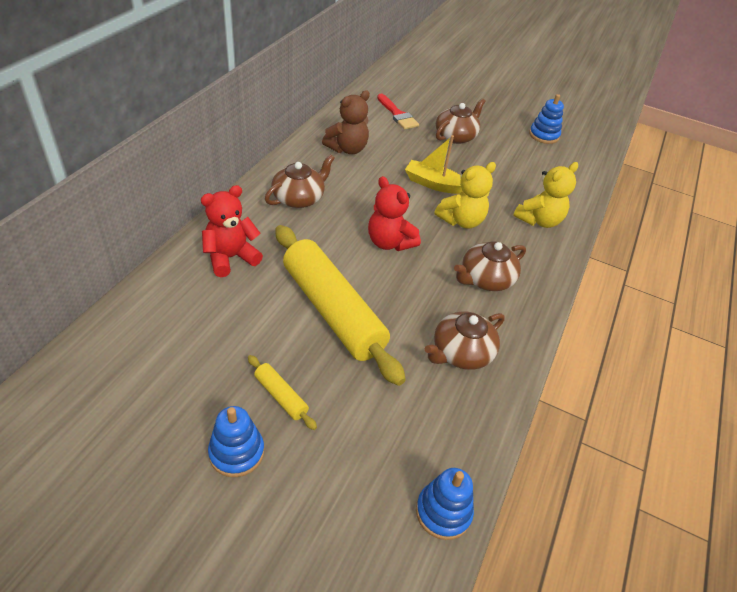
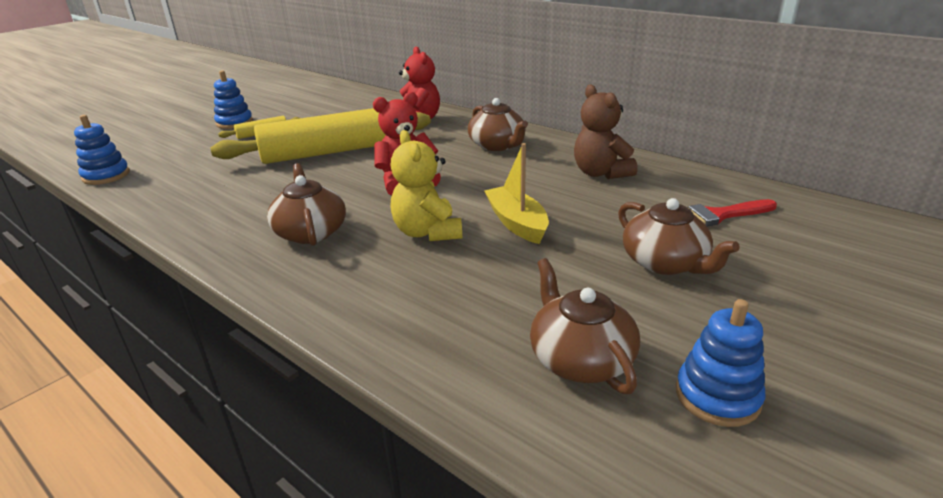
camera: 110 degrees right, 15 degrees down
yellow boat [405,135,462,194] -> yellow boat turned 60 degrees counterclockwise [484,143,549,244]
brown teapot [425,311,505,370] -> brown teapot moved to [530,258,640,394]
yellow teddy bear [513,162,578,228] -> none

